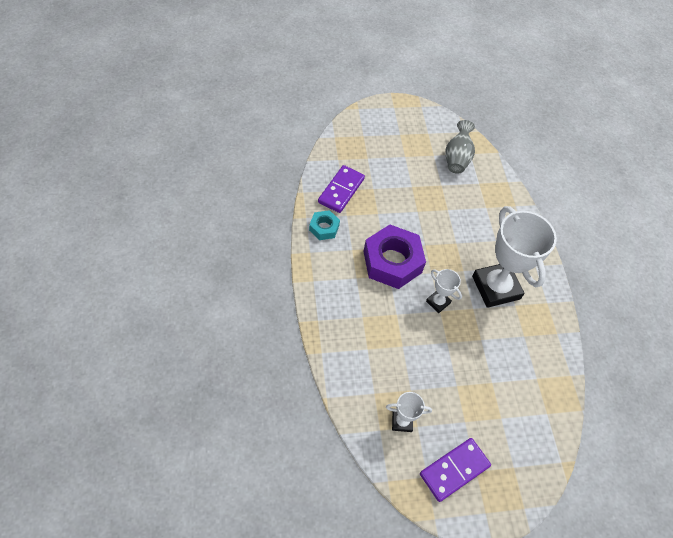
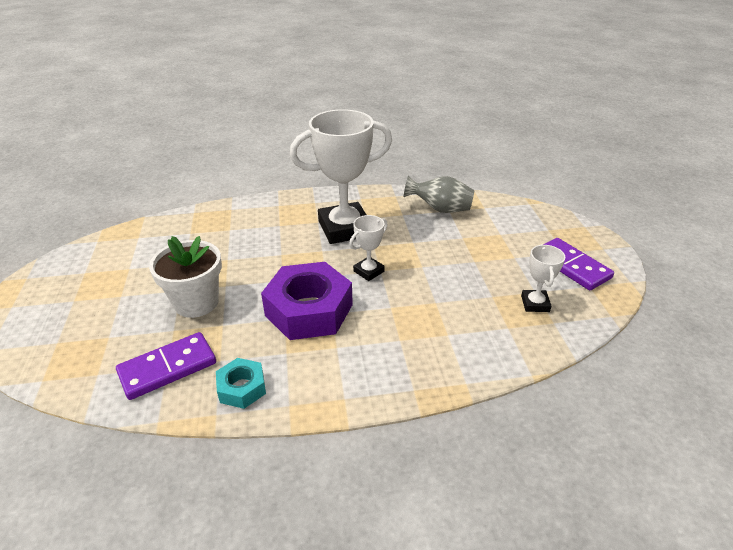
camera: 85 degrees left, 20 degrees down
purple domino [318,165,365,213] -> purple domino turned 60 degrees counterclockwise [116,332,216,400]
grey vase [445,120,475,174] -> grey vase moved to [404,175,475,213]
none -> white flower pot [149,236,222,318]

